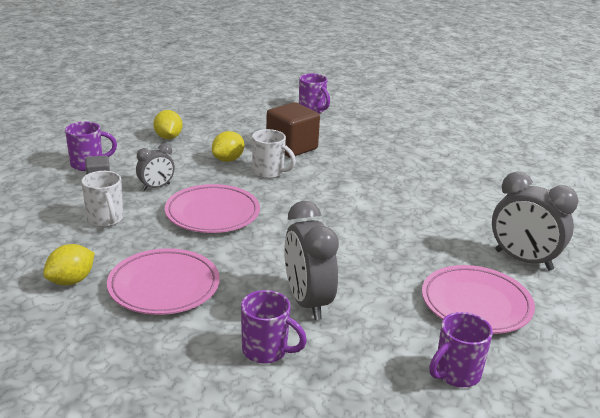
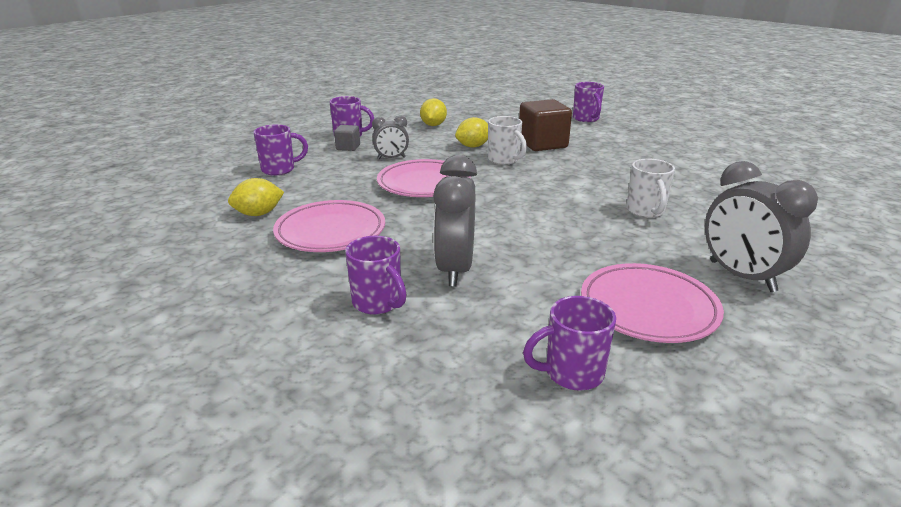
camera: 25 degrees right, 0 degrees up
white mug [81,171,123,227] -> white mug moved to [627,159,675,218]
none -> purple mug [254,125,308,175]

